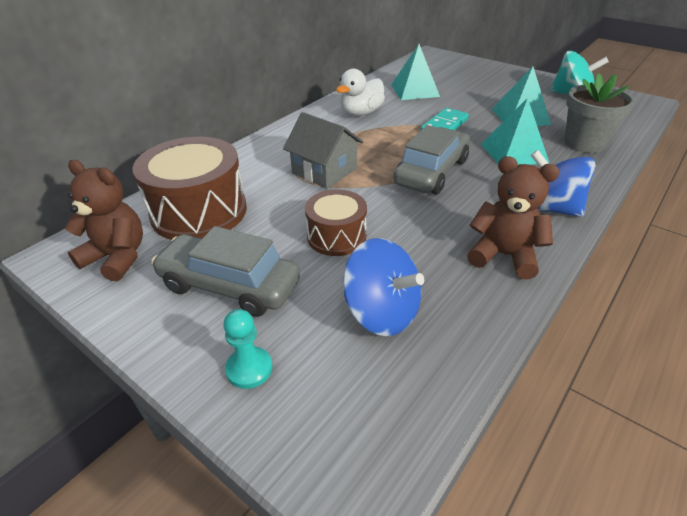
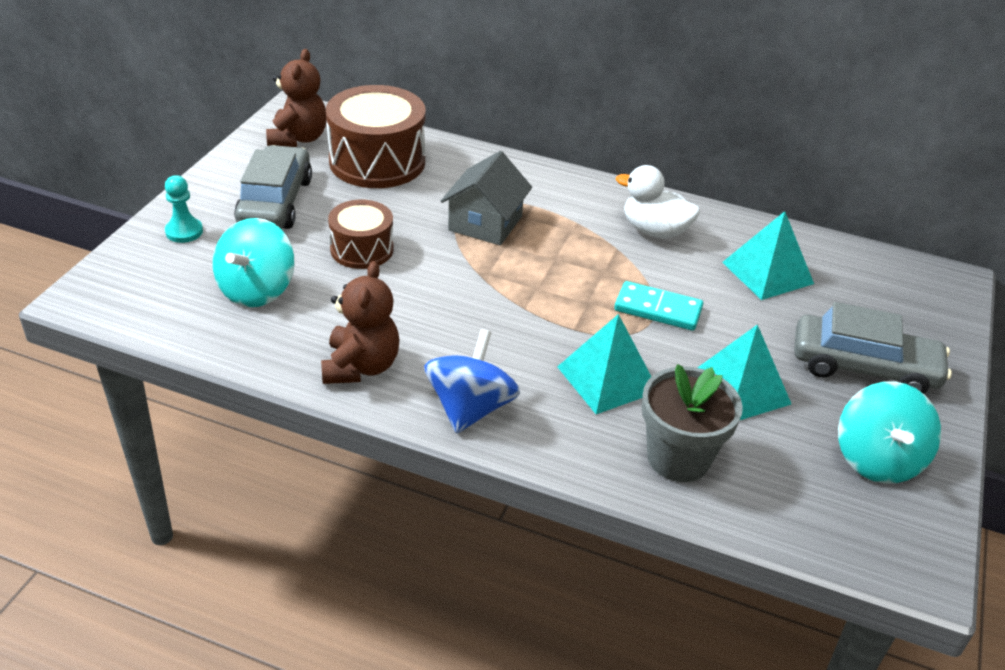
camera: 70 degrees right, 0 degrees up
blue spinning top [343,238,424,336] -> turquoise spinning top [213,218,294,307]
grey car [393,125,470,194] -> grey car moved to [794,302,952,394]

